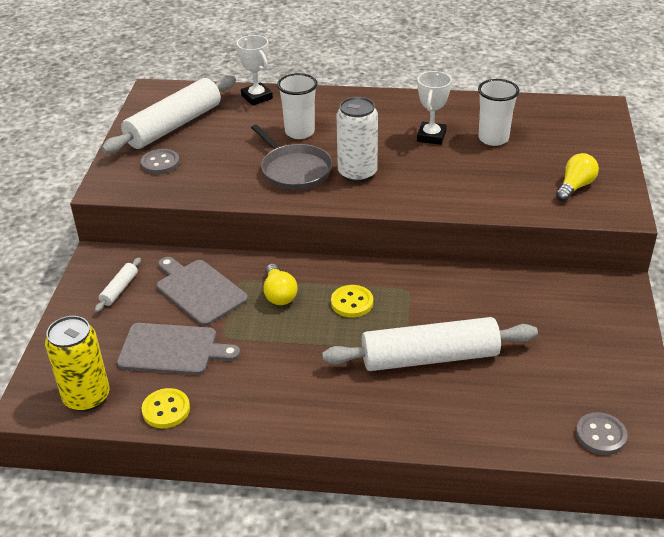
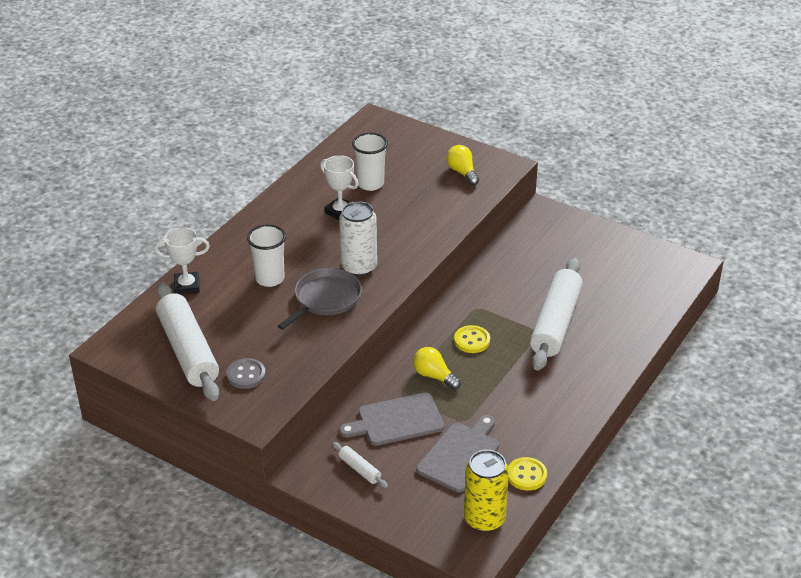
camera: 65 degrees left, 0 degrees up
grey pan [251,124,333,190] -> grey pan turned 45 degrees counterclockwise [278,268,362,330]
yellow light bulb [263,264,298,305] -> yellow light bulb turned 150 degrees counterclockwise [413,347,461,390]
grey button [576,412,627,455] -> none

